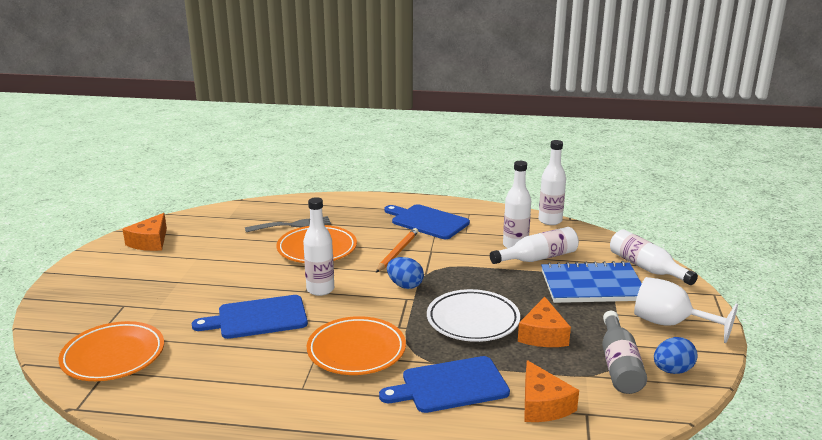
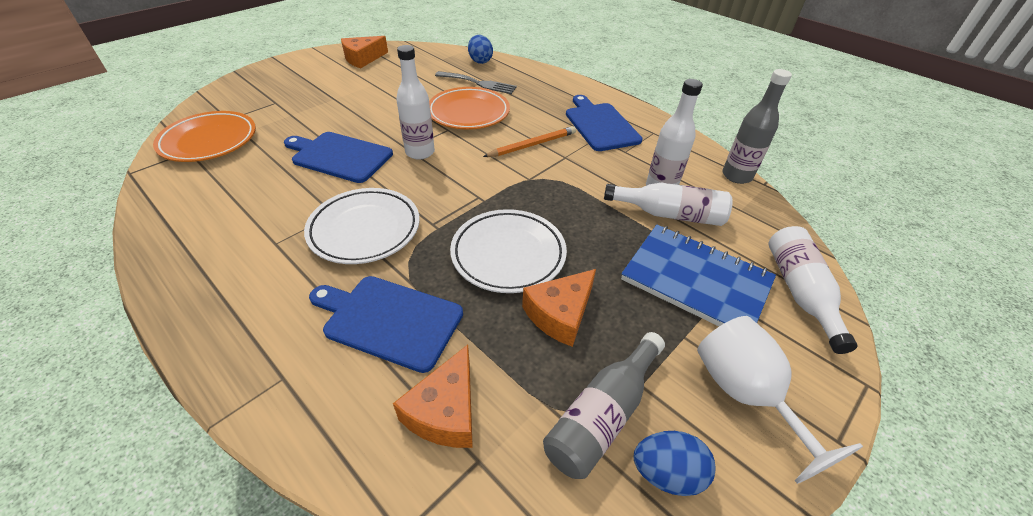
camera: 35 degrees right, 20 degrees up
orange plate [307,316,406,375] -> white plate [304,188,420,264]
blue egg [387,257,424,289] -> blue egg moved to [468,35,493,64]
white bottle [538,140,566,225] -> grey bottle [723,69,792,184]

